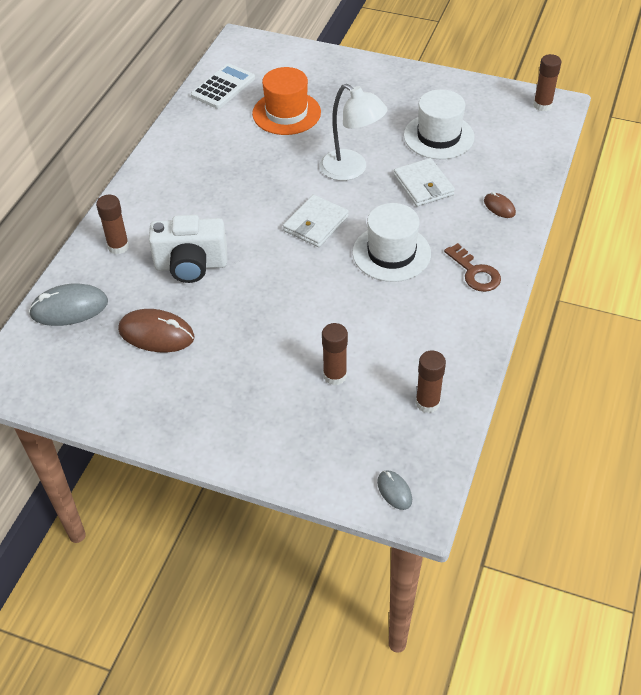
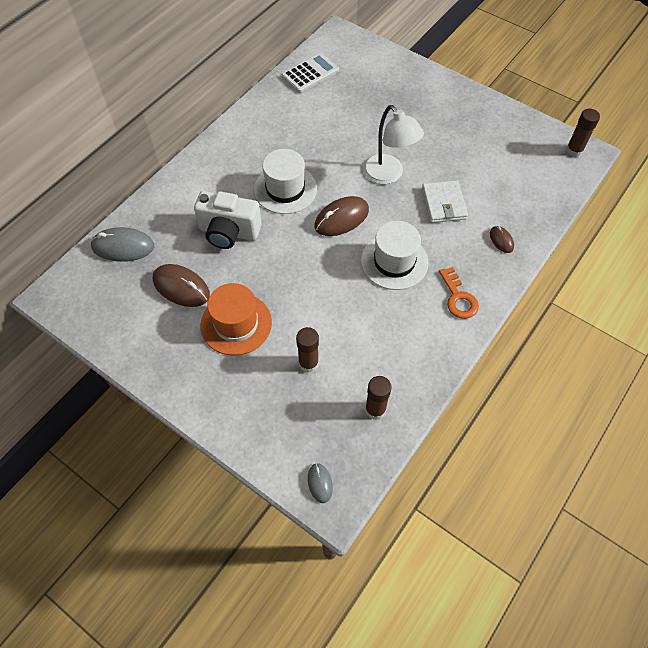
camera: 15 degrees right, 10 degrees up
brown glue stick [96,195,129,254] -> none
orange hat [252,67,321,135] -> orange hat moved to [201,283,272,356]
white wallet [283,195,349,247] -> brown mouse [315,196,369,236]
white hat [404,89,474,159] -> white hat moved to [254,149,317,214]
brown key [444,243,501,292] -> orange key [439,267,479,319]

